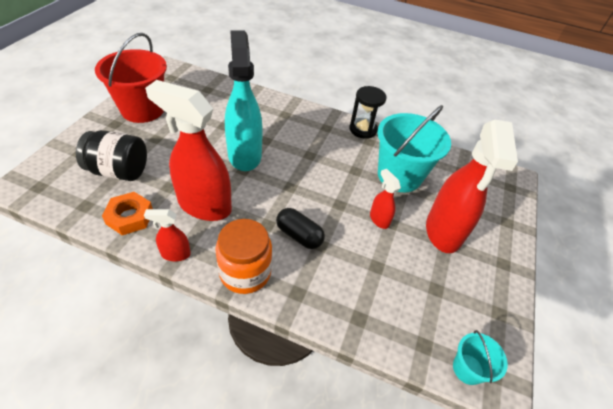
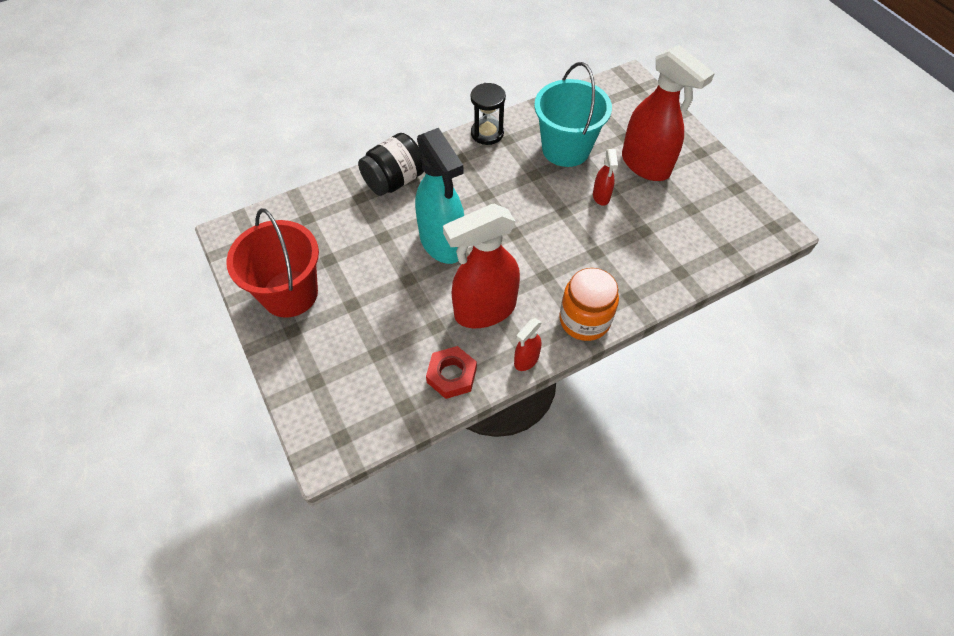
camera: 45 degrees left, 10 degrees up
black jar [76,130,147,181] -> black jar moved to [358,133,424,196]
orange nut [102,192,153,235] -> red nut [426,346,477,399]
turquoise spray bottle [225,30,262,171] -> turquoise spray bottle turned 150 degrees counterclockwise [415,128,464,264]
black capsule [276,208,325,249] -> none
red spray bottle [370,169,401,229] -> red spray bottle turned 105 degrees counterclockwise [593,149,618,206]
turquoise bucket [453,330,508,385] -> none

